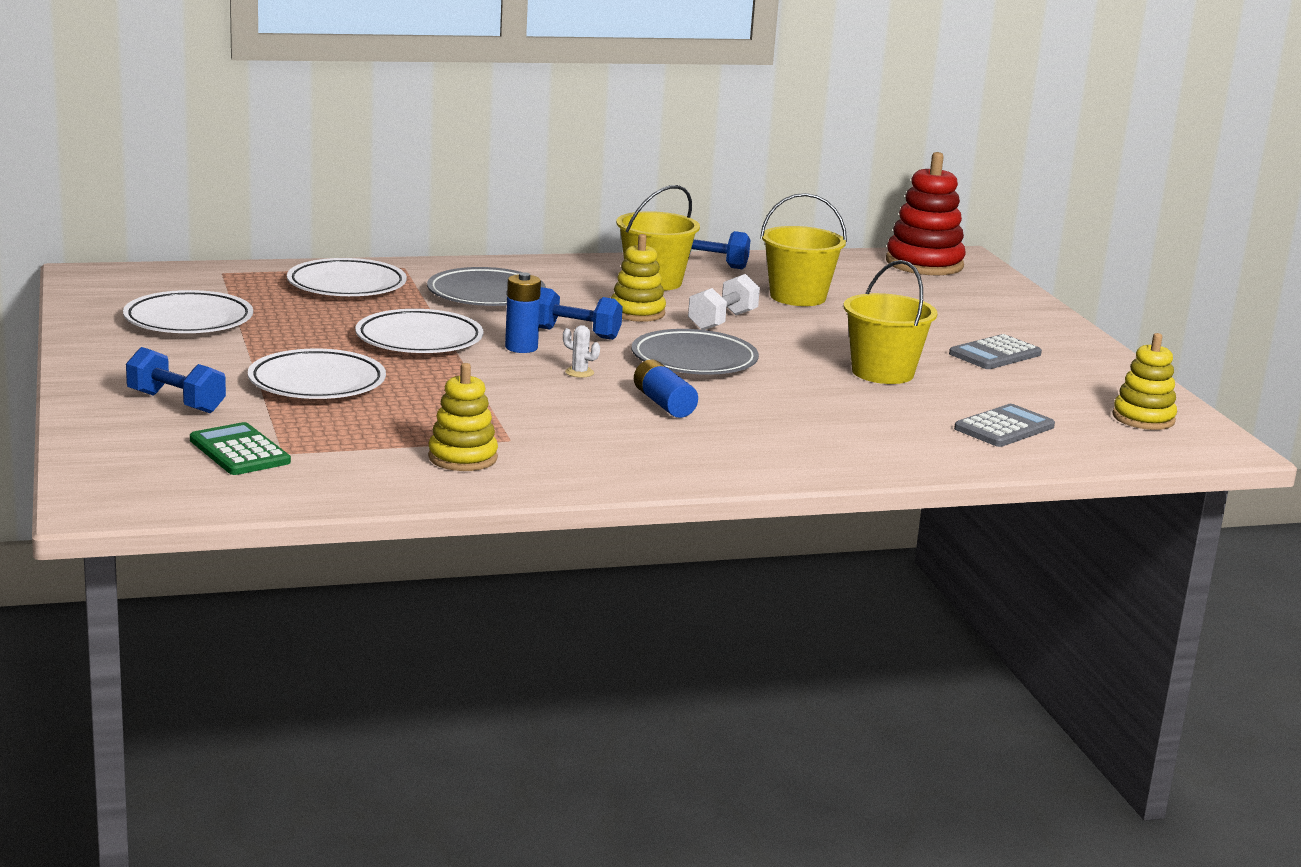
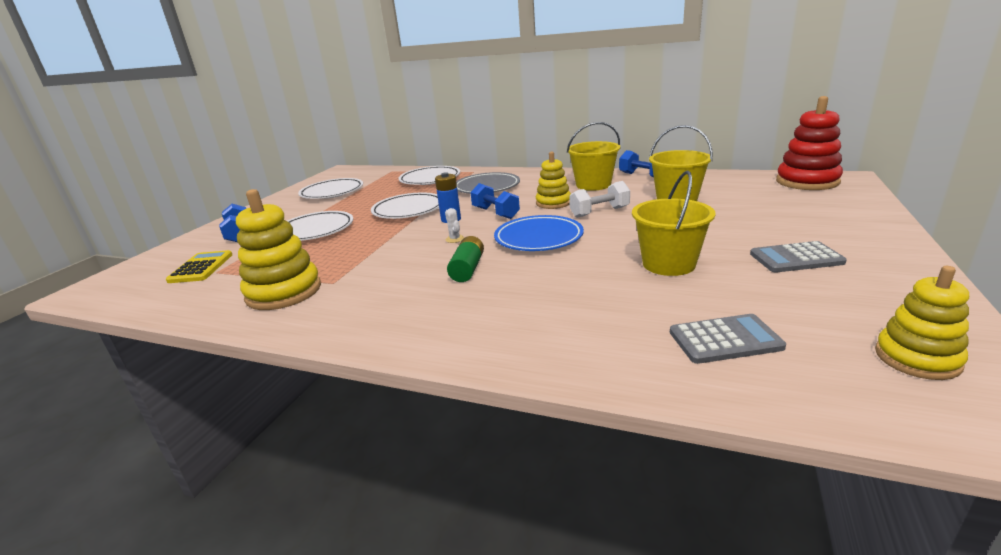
camera: 40 degrees right, 5 degrees up
green calculator [190,422,291,475] -> yellow calculator [166,250,232,283]
yellow stacking toy [428,363,498,471] -> yellow stacking toy [236,189,321,310], size x1.56
grey plate [632,329,759,375] -> blue plate [494,215,584,251]
blue battery [634,359,698,418] -> green battery [447,236,484,282]

